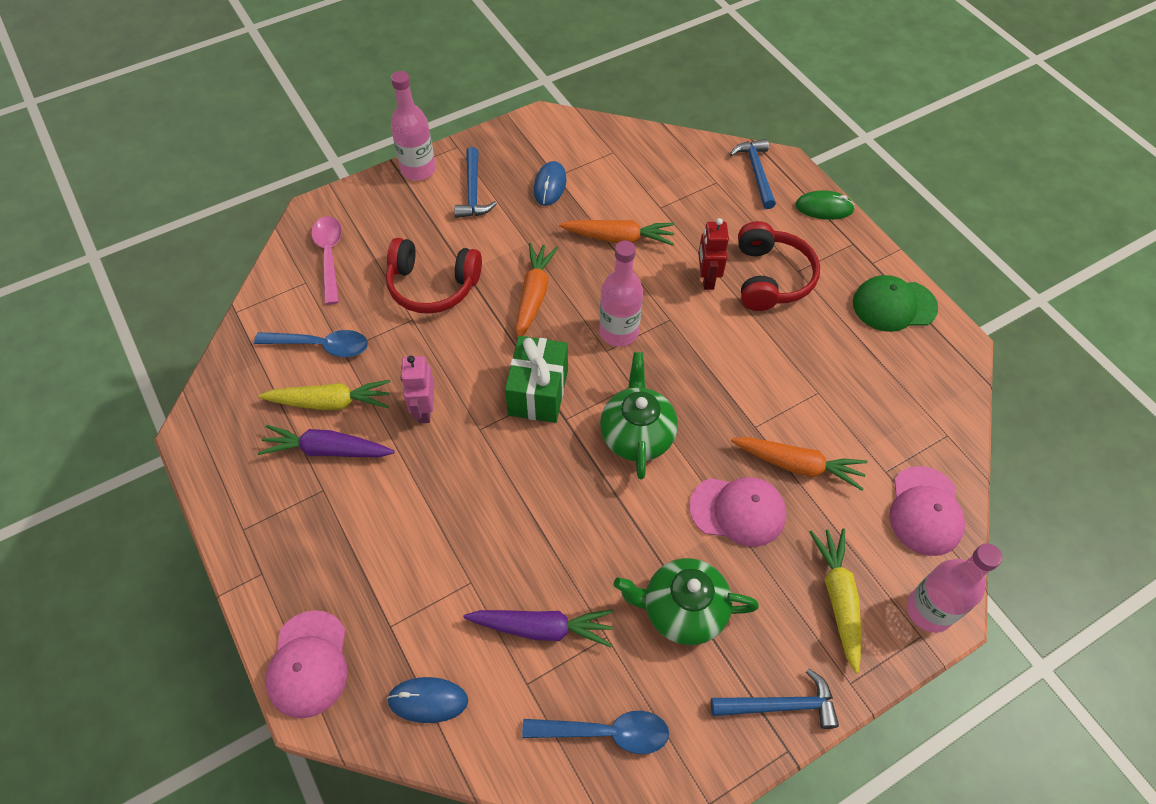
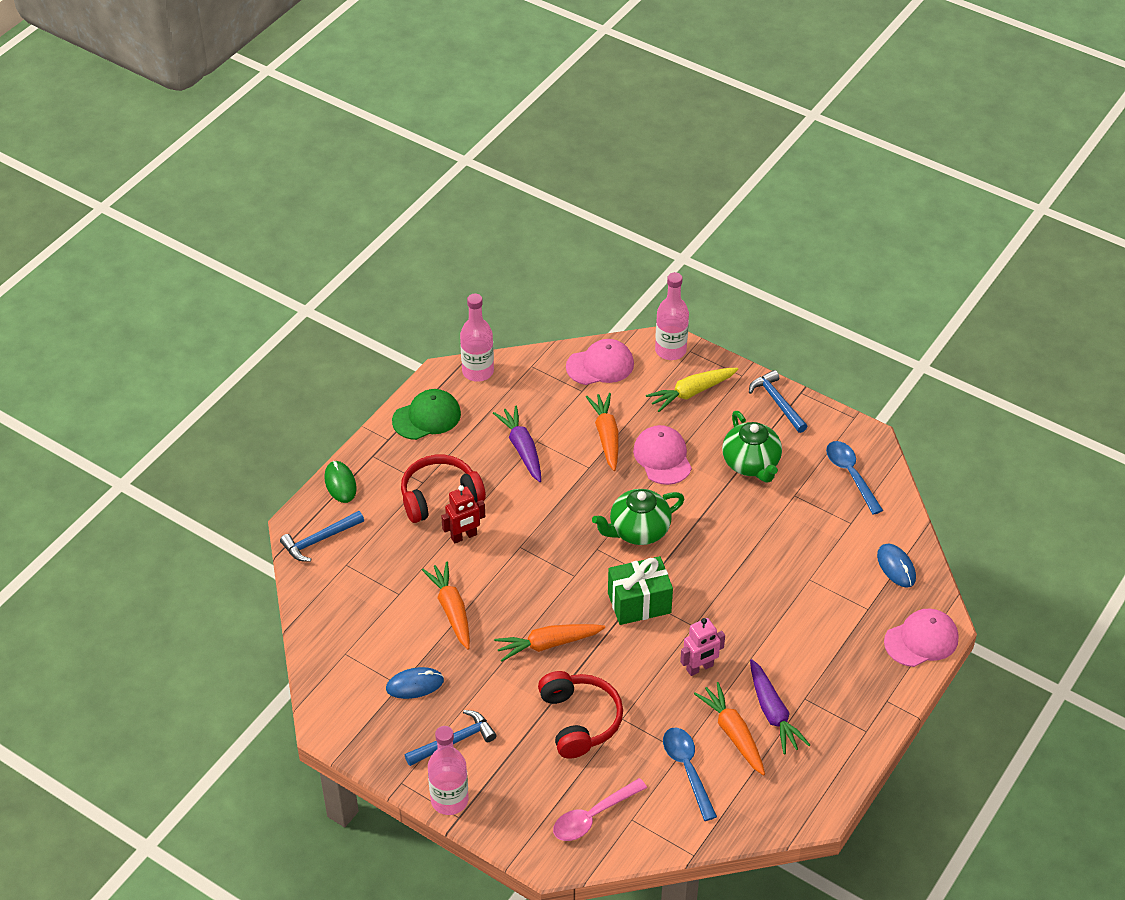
camera: 115 degrees left, 10 degrees down
yellow carrot [258,380,391,410] -> orange carrot [694,682,765,776]
purple carrot [463,609,614,647] -> purple carrot moved to [493,405,541,482]
pink bottle [599,241,643,347] -> pink bottle moved to [460,294,494,382]
green cap [853,275,938,332] -> green cap turned 90 degrees counterclockwise [392,389,461,440]

